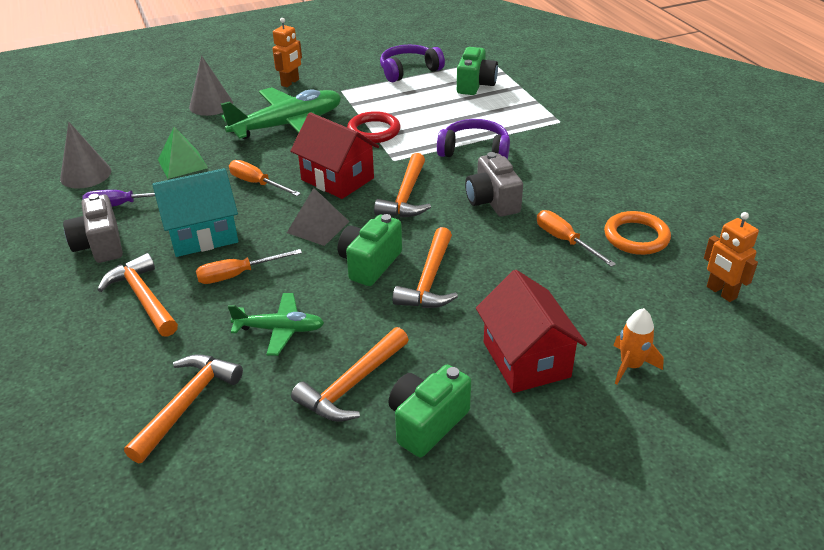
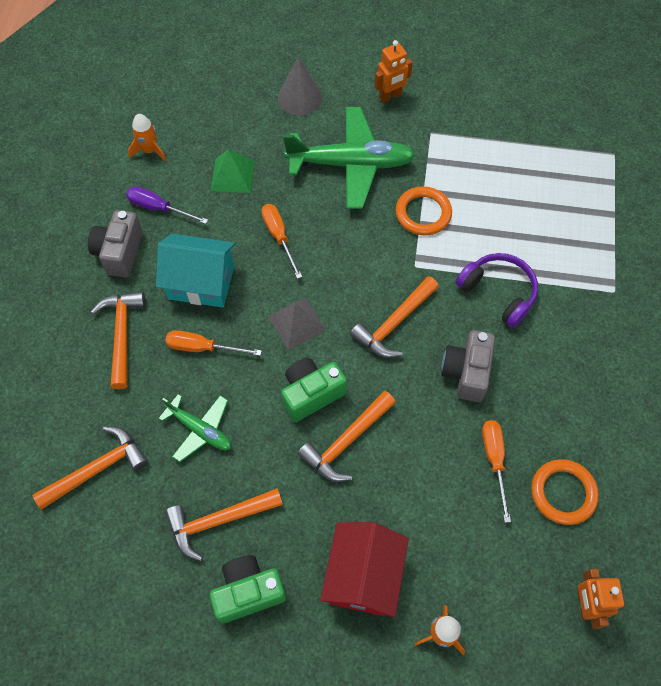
camera: 30 degrees right, 25 degrees up
grey cone [60,122,111,189] -> orange rocket [128,114,167,162]
red house [290,112,379,199] -> none
red ring [347,111,400,143] -> orange ring [396,186,452,236]
purple headphones [380,45,445,82] -> none
green camera [457,47,498,95] -> none

